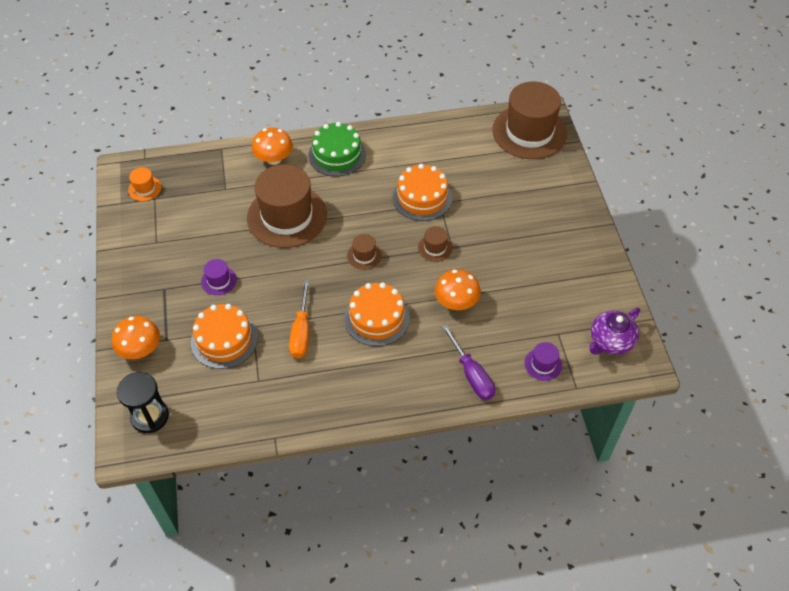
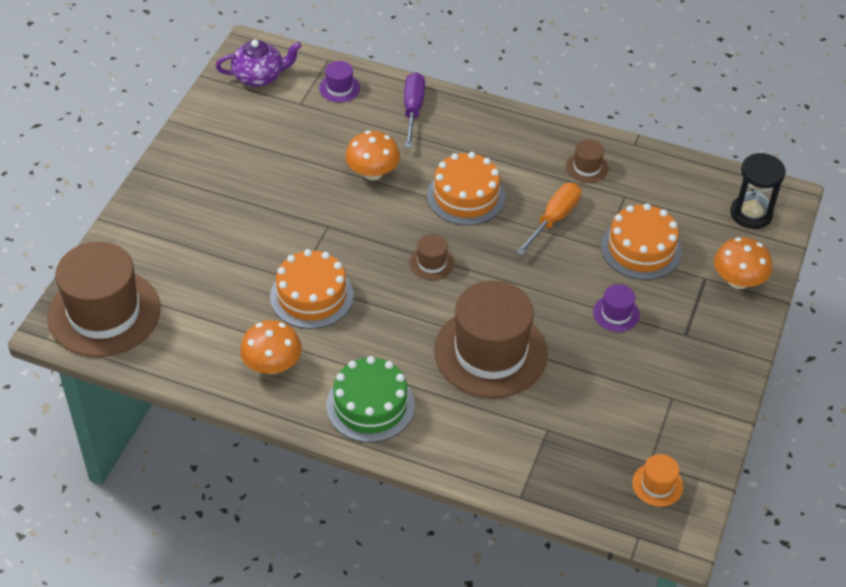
camera: 150 degrees left, 5 degrees down
orange mushroom [252,128,293,165] -> orange mushroom moved to [240,320,302,374]
brown hat [418,226,452,262] -> brown hat moved to [566,140,609,183]

